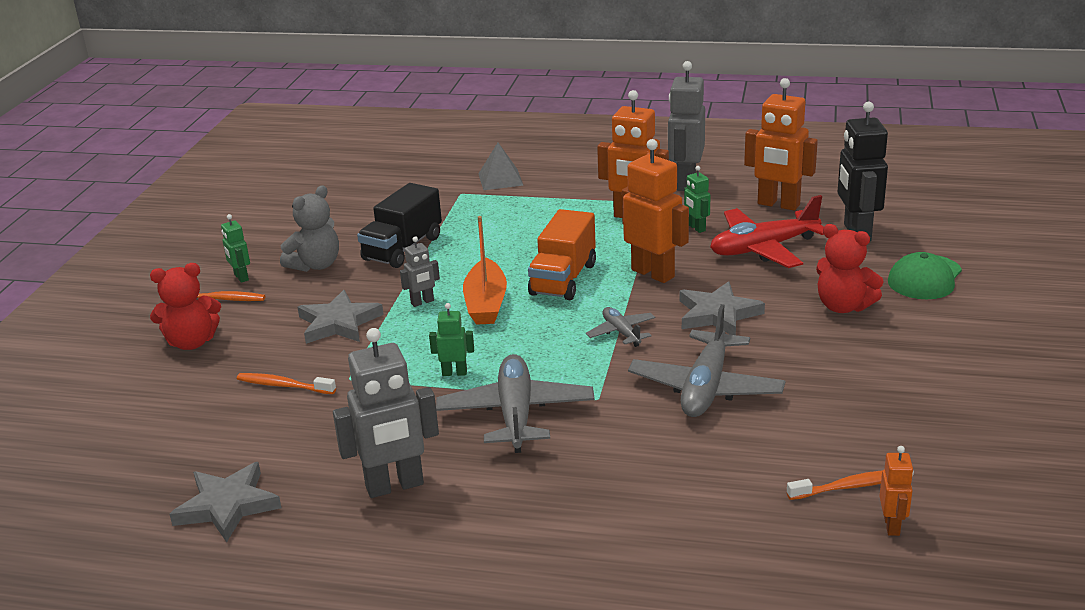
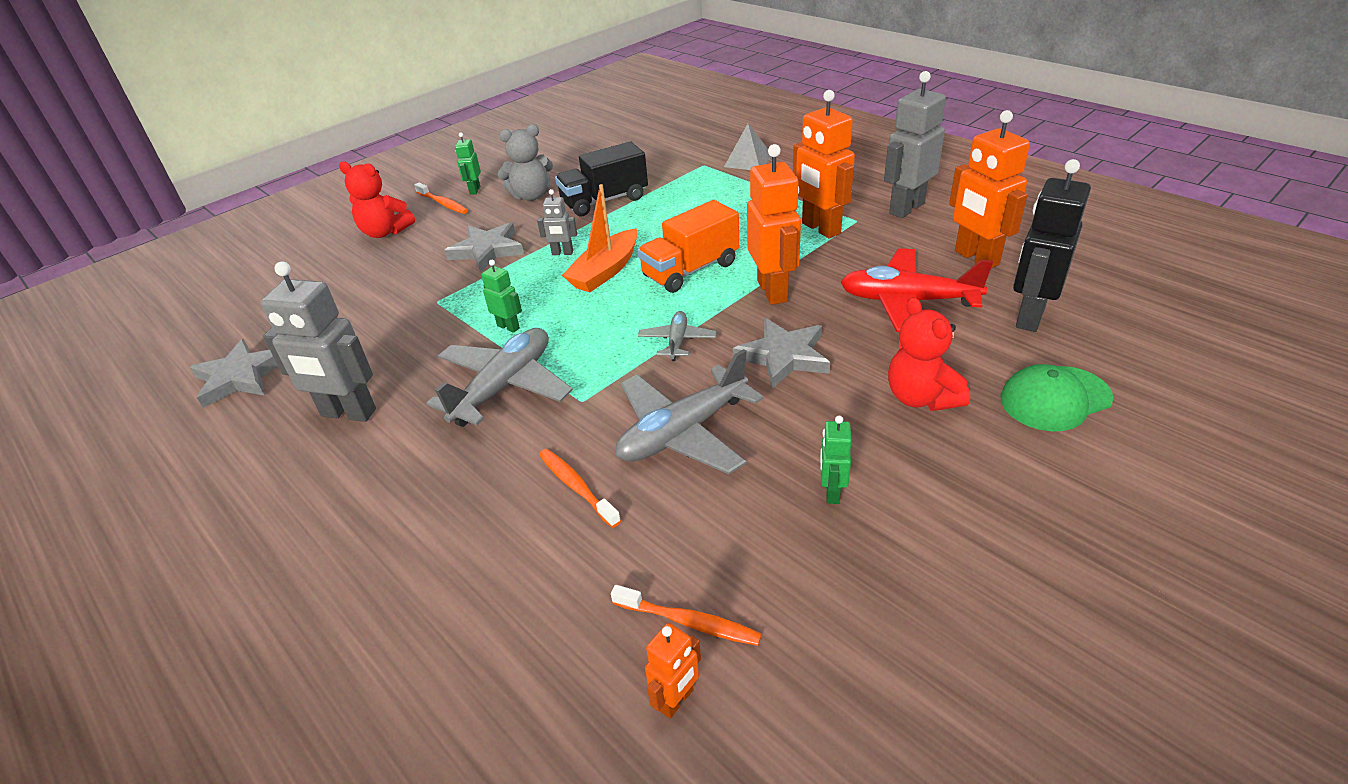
camera: 35 degrees right, 10 degrees up
orange toothbrush [237,373,336,394] -> orange toothbrush moved to [539,449,621,528]
green robot [684,166,710,233] -> green robot moved to [820,416,852,504]

